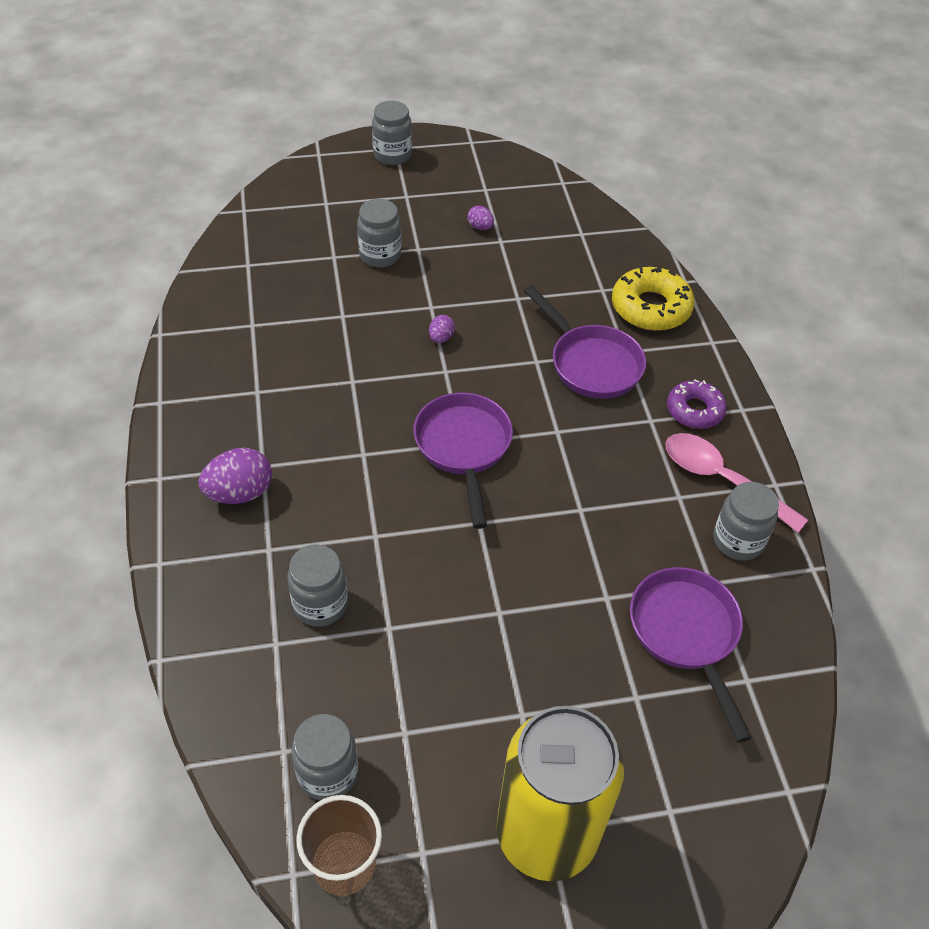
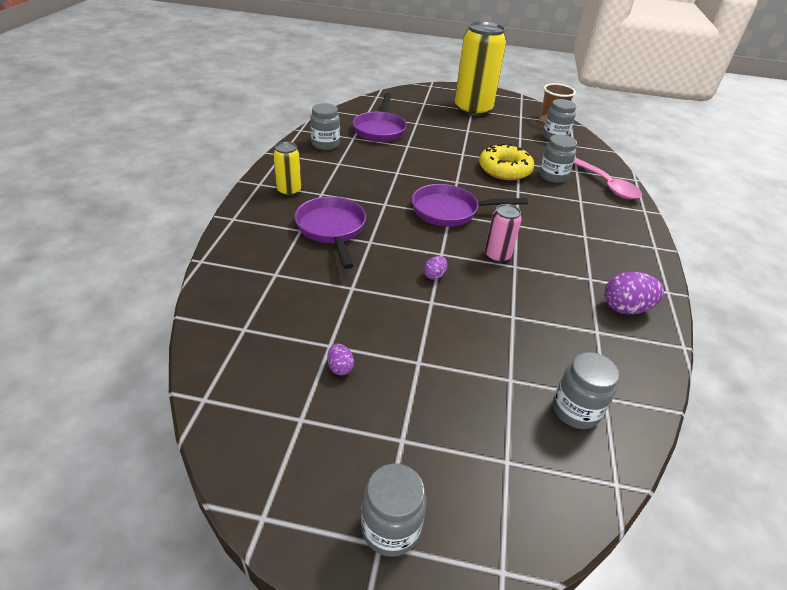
camera: 160 degrees left, 10 degrees down
purple egg [198,448,272,504] -> purple egg moved to [604,272,664,314]
grey jar [357,199,401,268] -> grey jar moved to [553,352,619,429]
purple pan [413,393,513,529] -> purple pan turned 75 degrees clockwise [412,184,528,227]
yellow donut [612,266,694,331] -> yellow donut moved to [479,143,534,180]
pink spoon [666,433,808,533] -> pink spoon moved to [573,157,642,199]
purple donut [667,379,727,429] -> yellow can [273,142,301,196]
none -> pink can [485,204,522,263]

